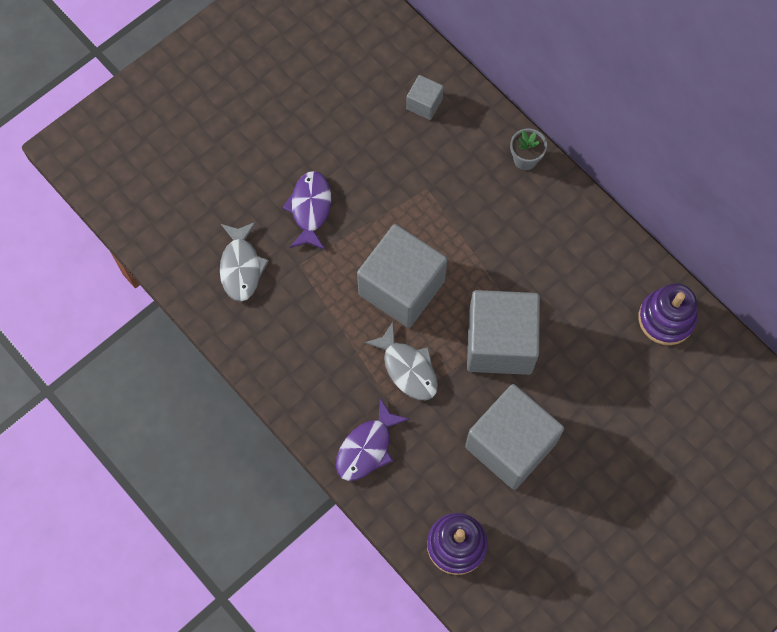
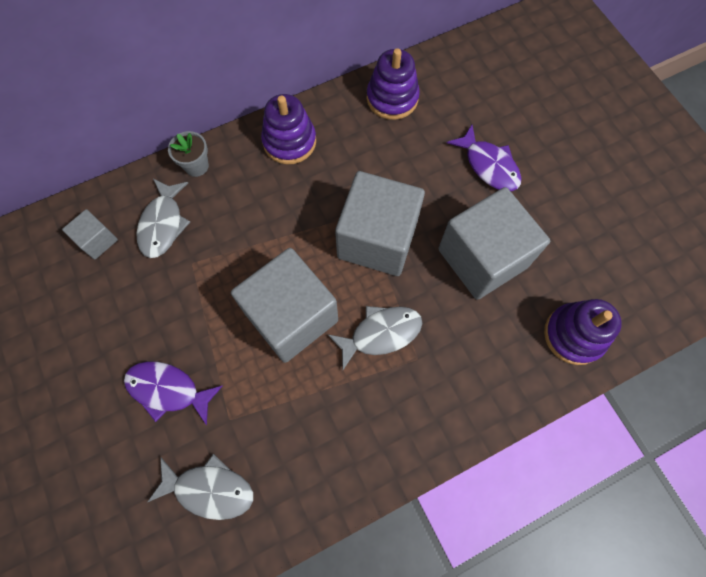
camera: 75 degrees left, 0 degrees up
purple fish [336,398,410,481] -> purple fish moved to [447,125,521,191]
none -> grey fish [137,179,190,258]
none -> purple stacking toy [261,94,316,164]

